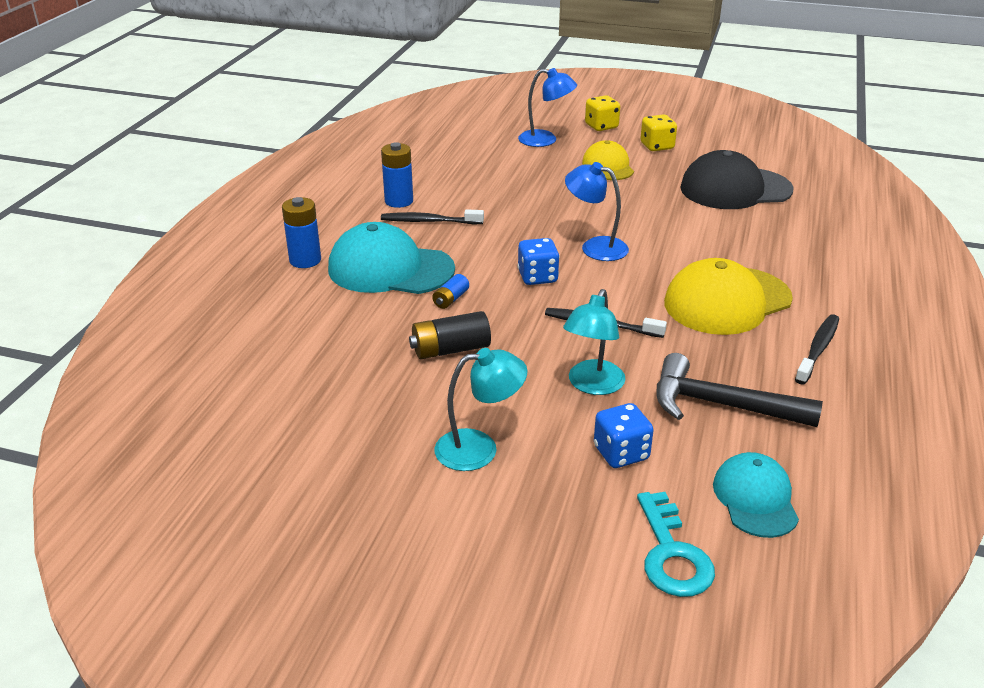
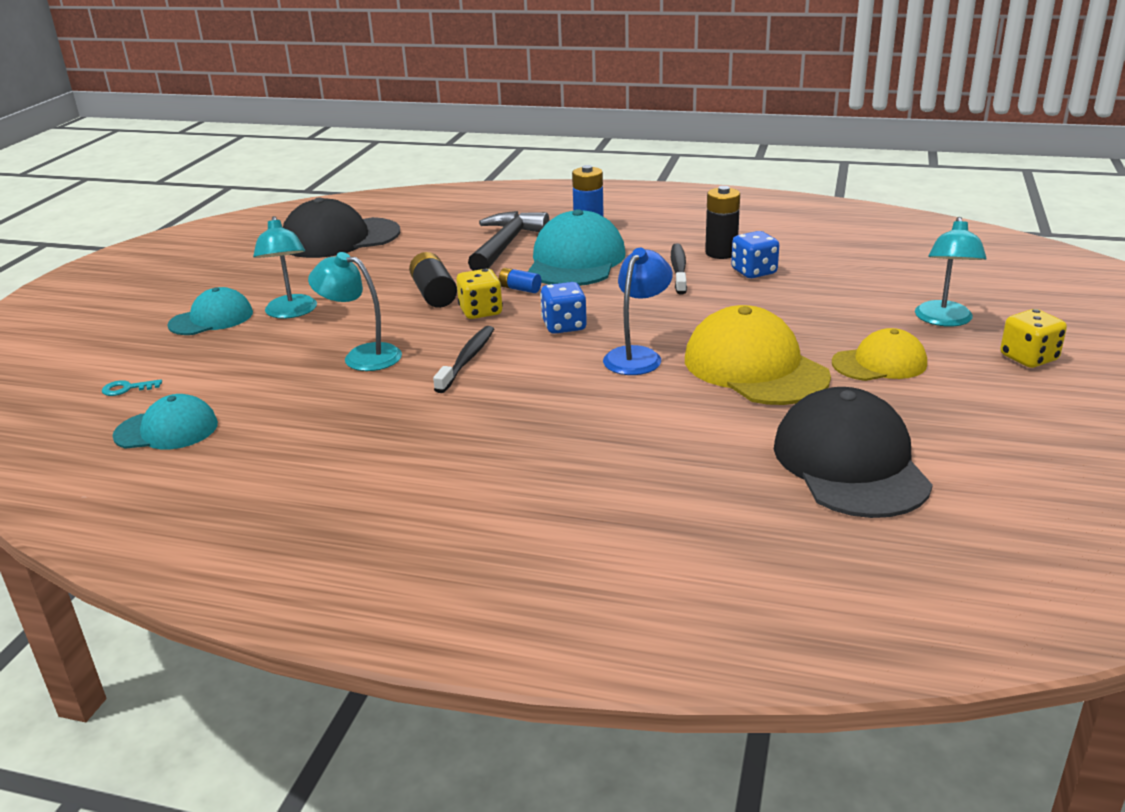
camera: 90 degrees right, 5 degrees down
blue battery [381,142,413,208] -> black battery [705,186,740,259]
blue lamp [518,68,577,147] -> turquoise lamp [915,217,986,327]
blue dice [594,403,654,468] -> blue dice moved to [731,231,779,278]
turquoise key [637,492,715,597] -> turquoise key [102,379,162,396], size x0.49
yellow dice [640,114,677,151] -> yellow dice moved to [456,269,503,319]
black hammer [656,353,823,427] -> black hammer moved to [468,211,550,271]
yellow cap [664,258,793,335] -> yellow cap moved to [685,305,831,405]
black toothbrush [795,314,839,384] -> none
none -> turquoise cap [167,287,253,335]
none -> black cap [283,197,400,258]

